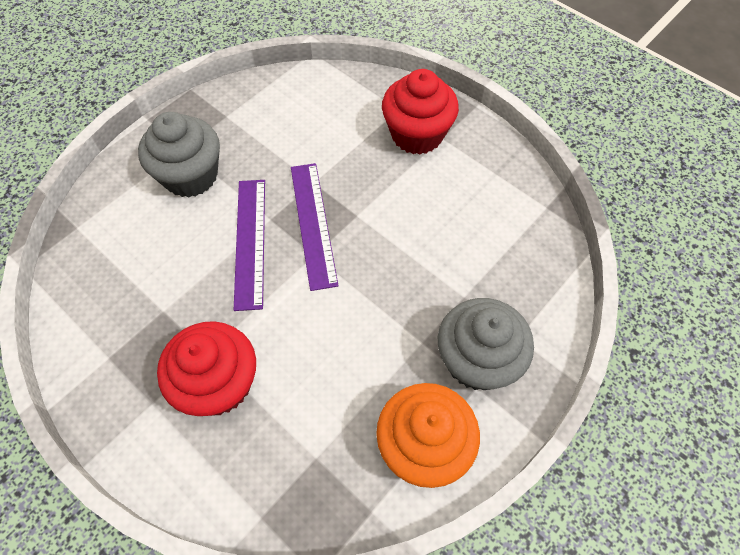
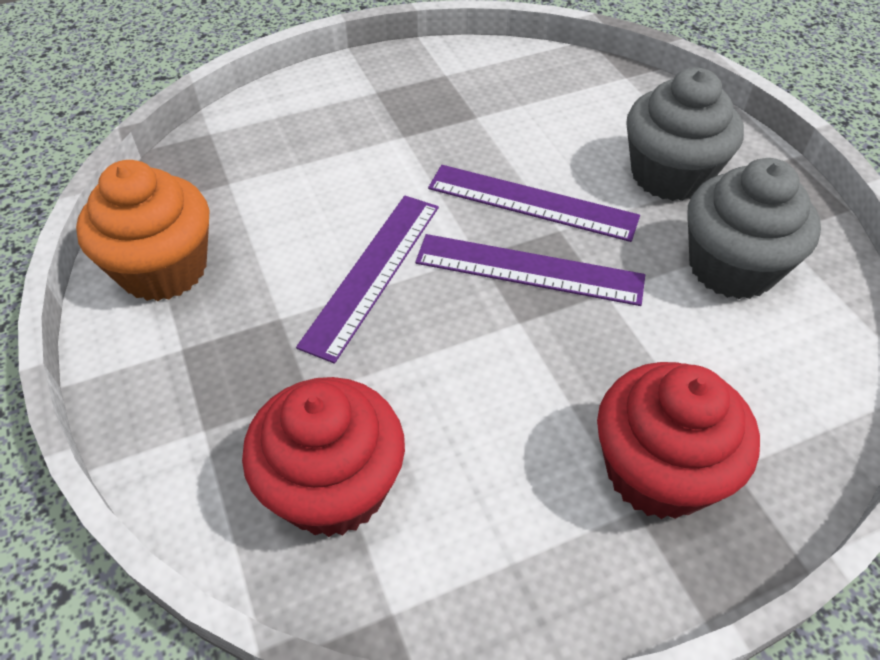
camera: 115 degrees right, 10 degrees down
red cupcake [157,321,256,416] -> red cupcake moved to [242,377,405,537]
grey cupcake [438,298,534,390] -> grey cupcake moved to [687,158,821,299]
none -> purple ruler [296,196,439,364]

